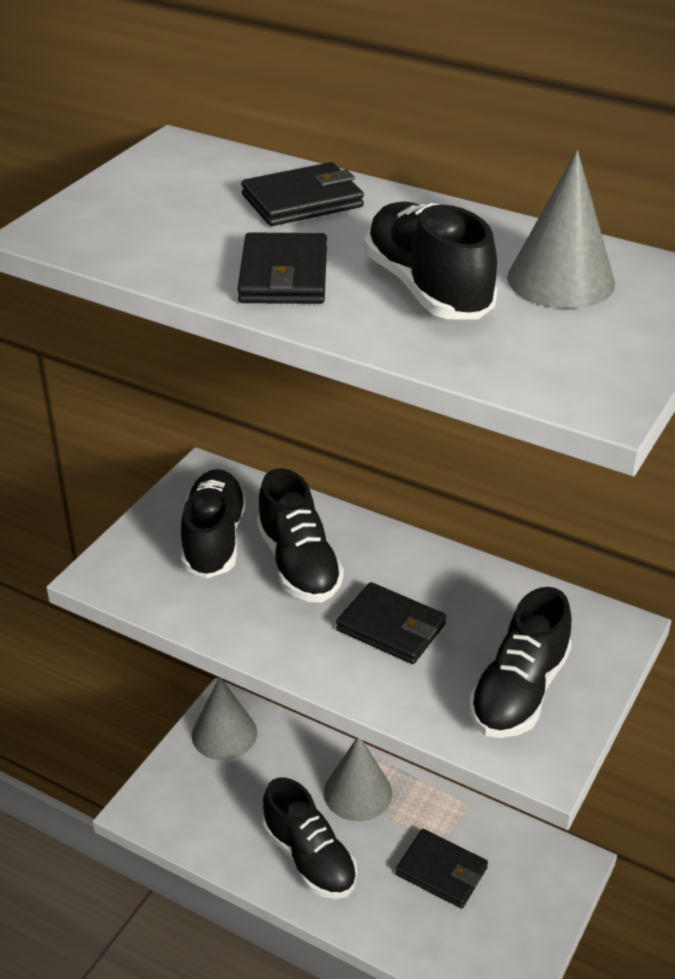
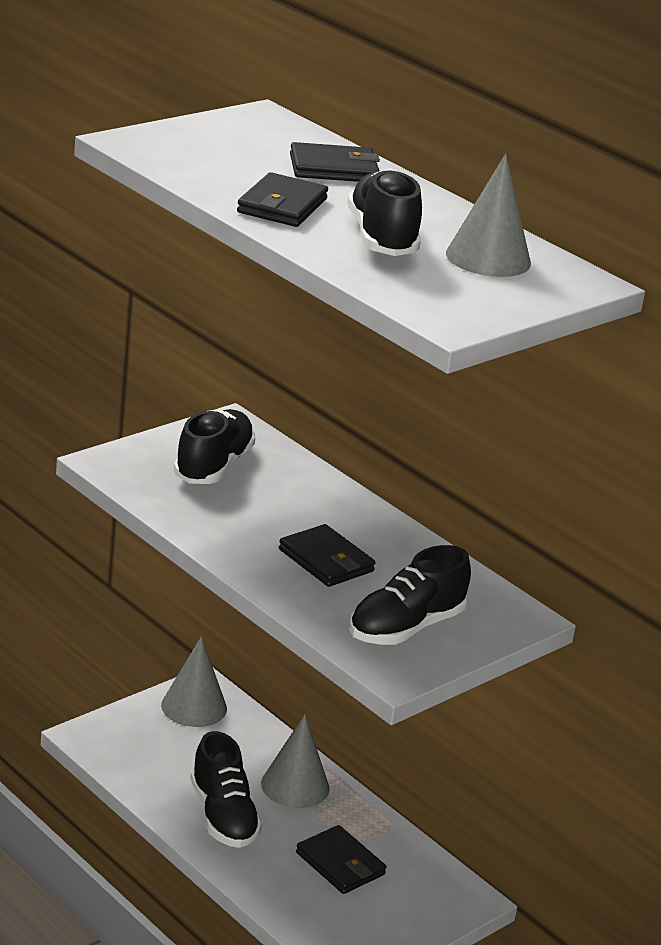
camera: 15 degrees right, 10 degrees down
black shoe [257,468,344,603] -> none

